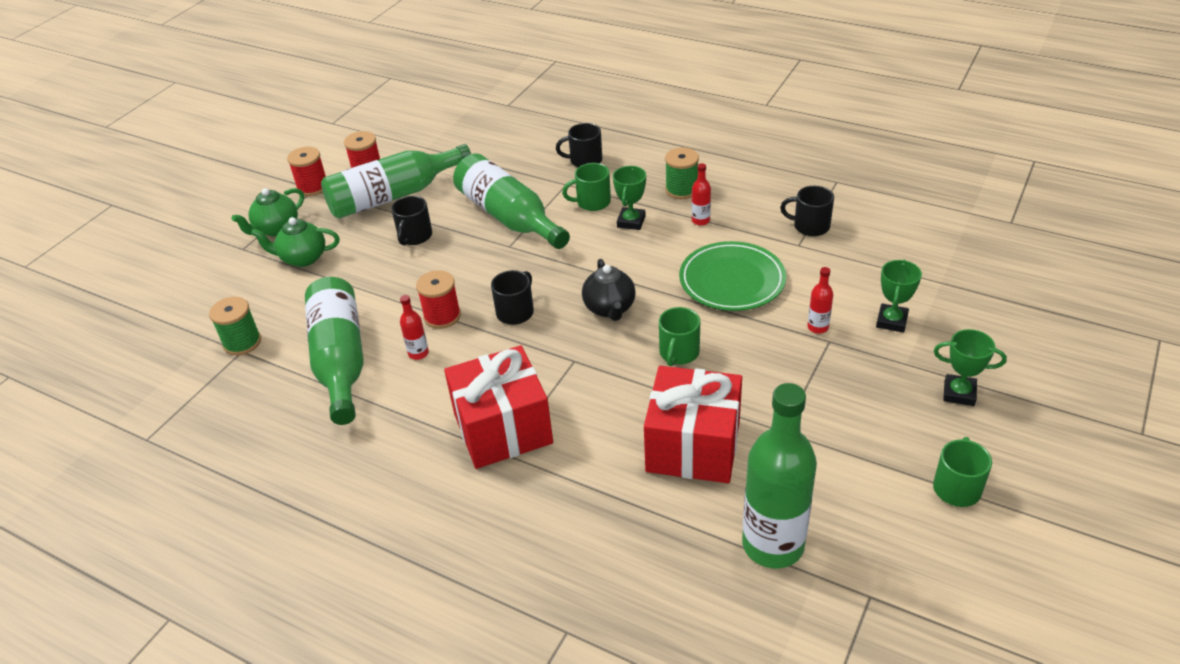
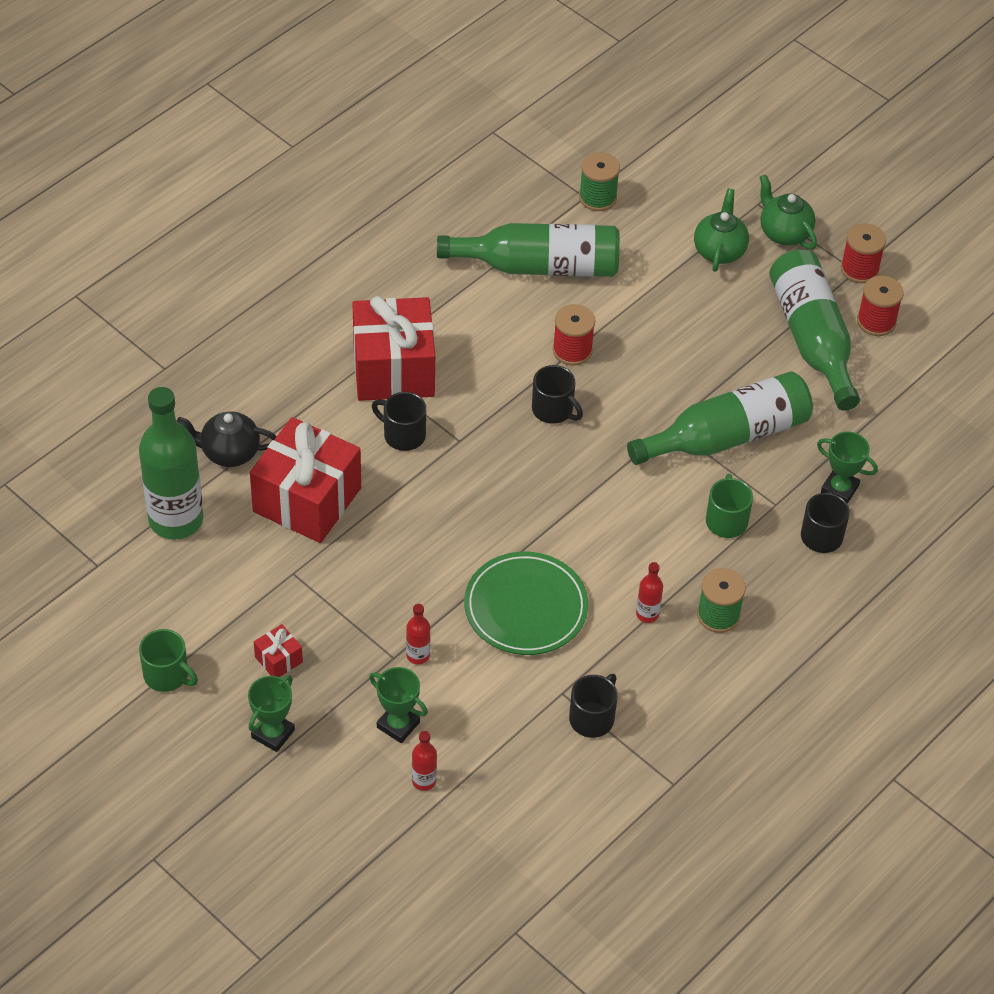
camera: 100 degrees right, 10 degrees up
black mug [391,196,432,245] -> black mug moved to [372,392,426,451]
red bottle [400,295,429,360] -> red bottle moved to [412,731,437,791]
black teapot [582,259,636,321] -> black teapot moved to [177,412,276,467]
green trophy [613,166,646,230] -> green trophy moved to [817,432,878,504]
green mug [659,307,700,366] -> none
none -> red gift [254,624,303,677]

